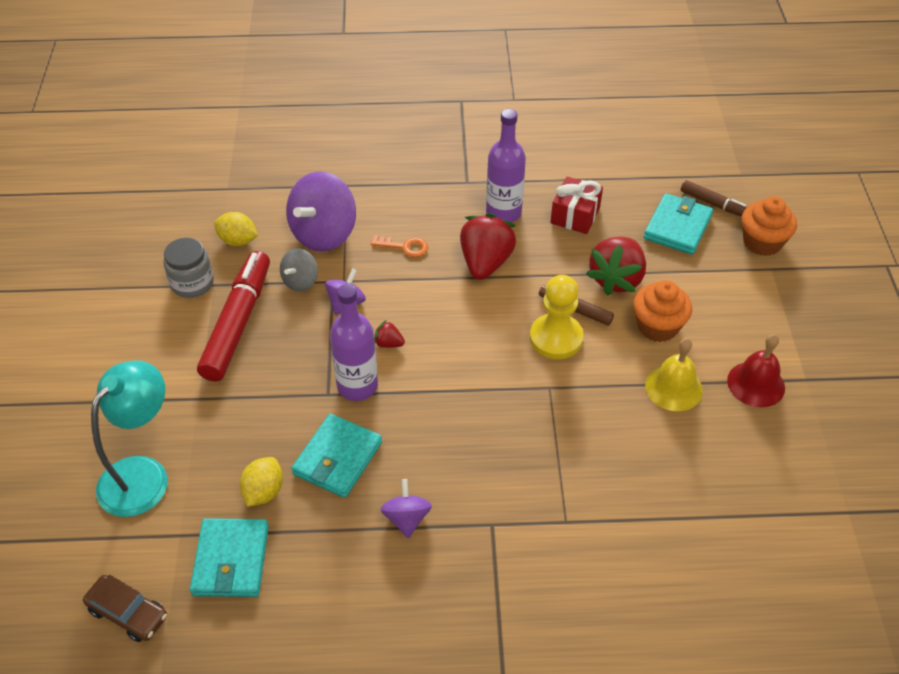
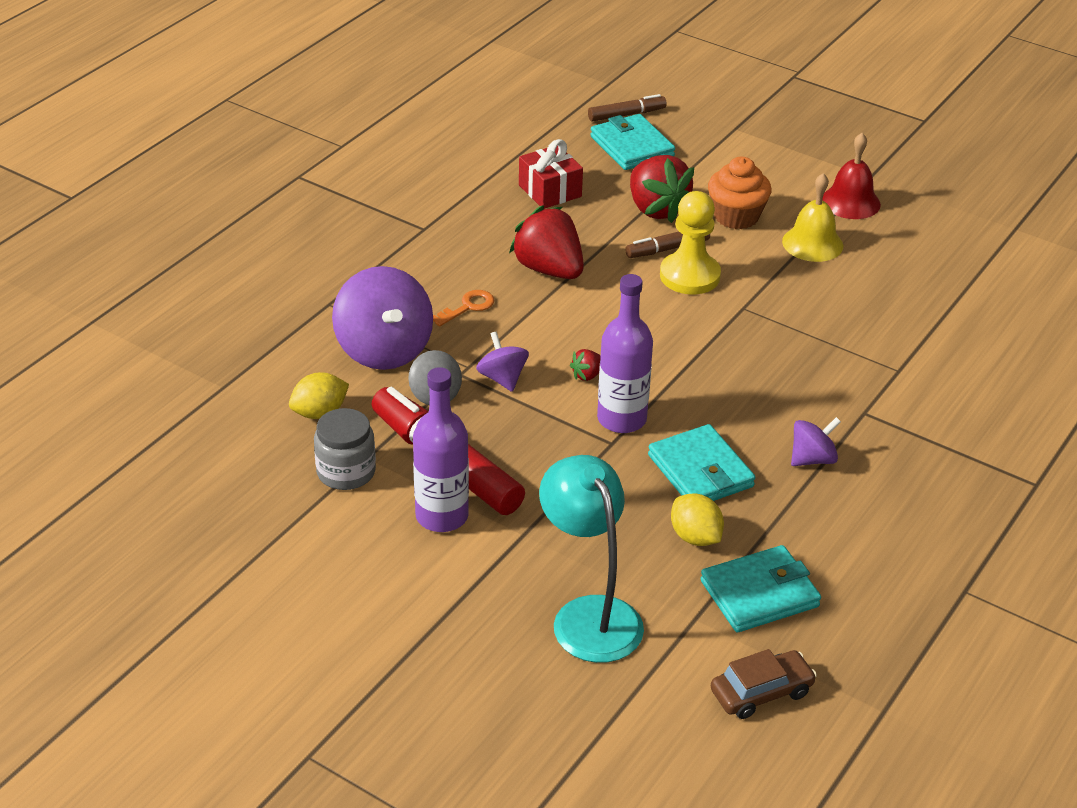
camera: 55 degrees left, 10 degrees down
turquoise wallet [190,518,269,597] -> turquoise wallet turned 60 degrees counterclockwise [701,545,821,632]
purple spinning top [380,479,432,538] -> purple spinning top turned 120 degrees clockwise [791,417,841,466]
purple bottle [486,109,526,223] -> purple bottle moved to [413,367,469,532]
orange cupcake [742,196,797,256] -> none

